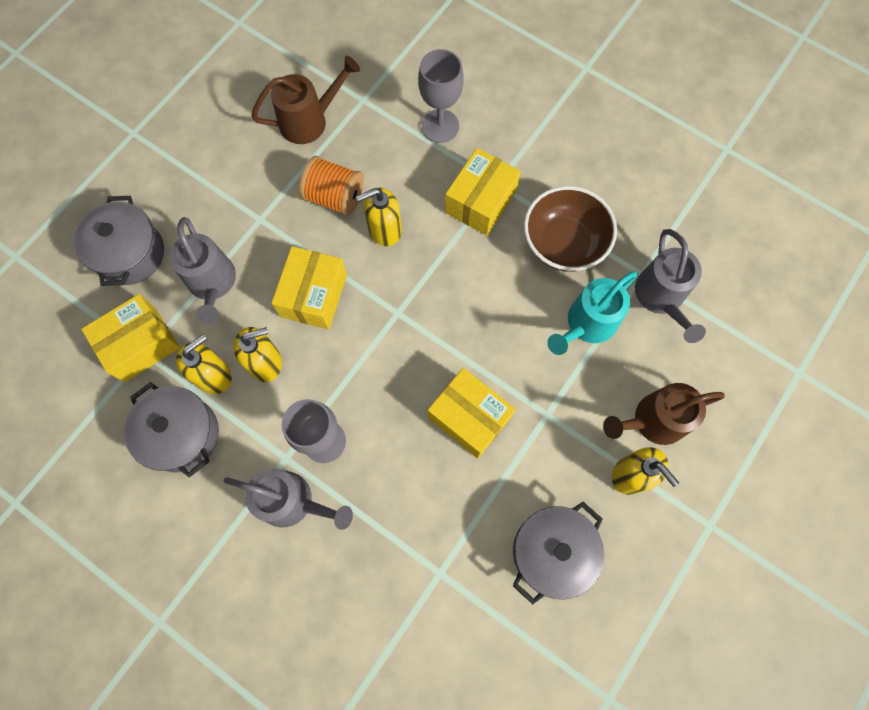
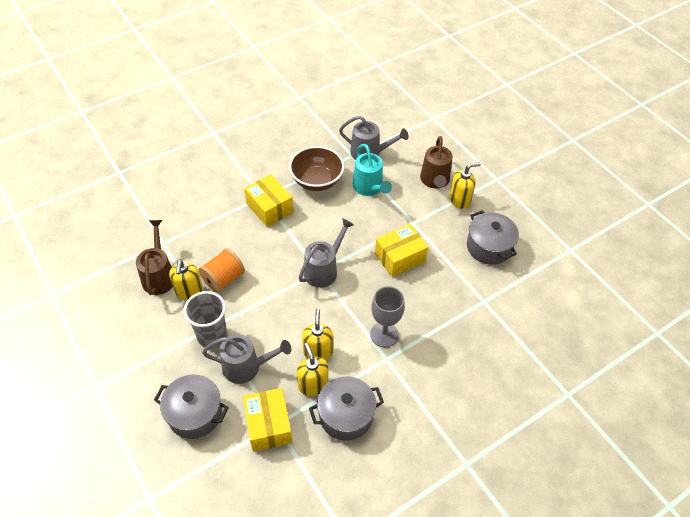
camera: 70 degrees left, 20 degrees down
grey watering can [224,468,353,530] -> grey watering can moved to [299,218,354,288]
yellow box [271,246,347,329] -> none
yellow soap dispenser [356,188,402,246] -> yellow soap dispenser moved to [169,259,203,300]
grey goblet [418,49,464,143] -> none
none -> grey cup [184,291,227,349]

